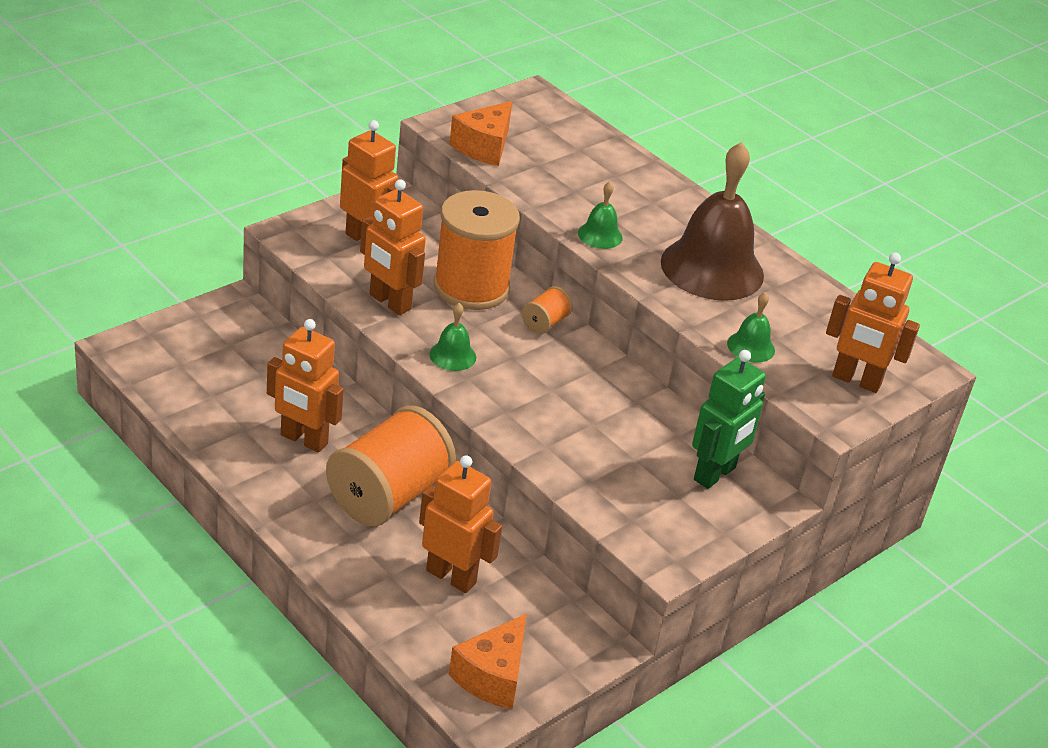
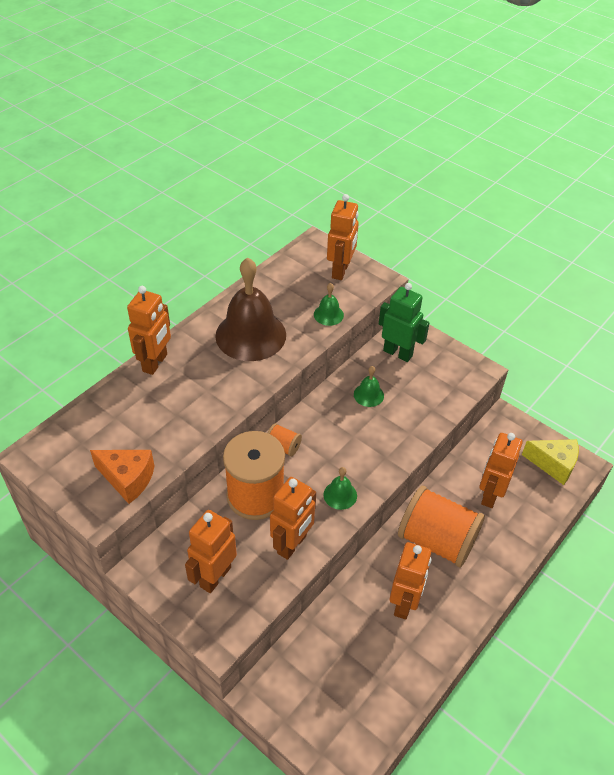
camera: 95 degrees left, 10 degrees up
orange cheese [449,614,527,709] -> yellow cheese [522,439,579,485]
green bell [578,182,623,249] -> green bell moved to [354,366,384,407]
none -> orange robot [127,286,171,375]

